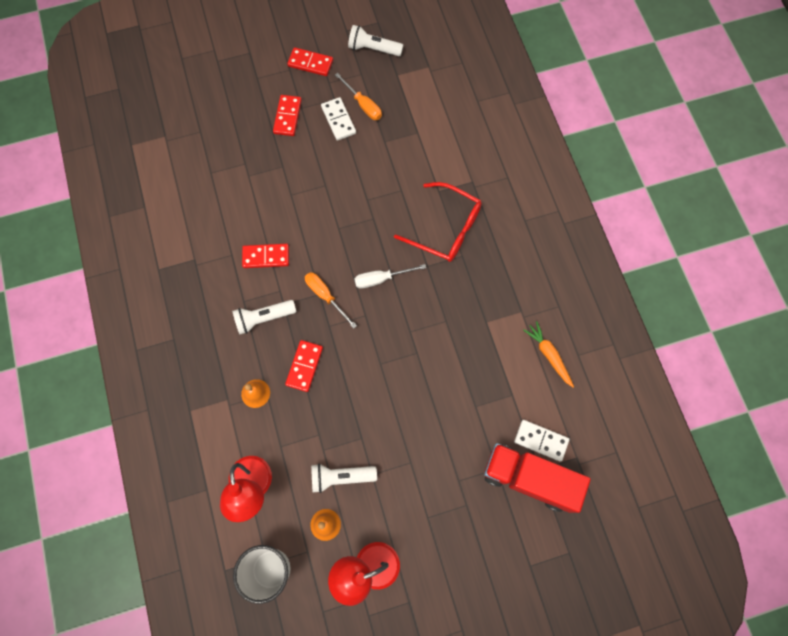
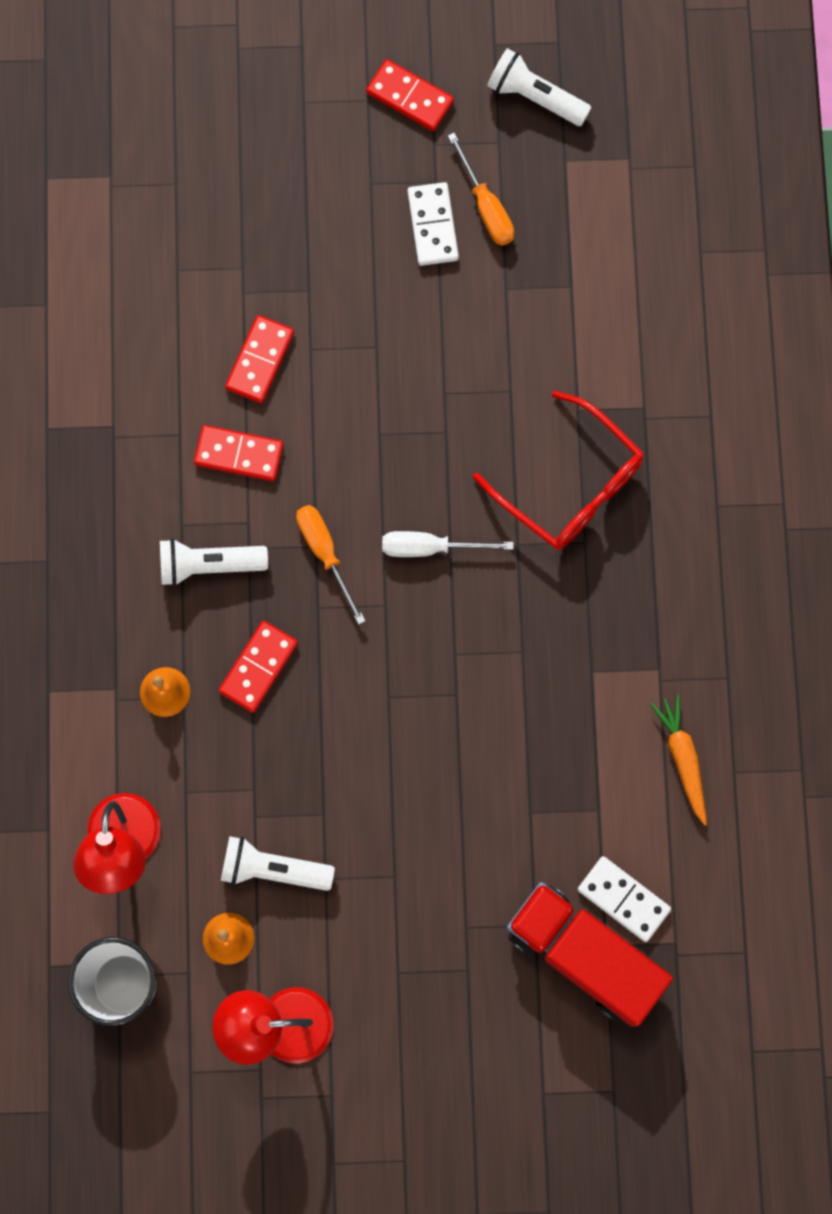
camera: 15 degrees right, 5 degrees up
red domino [273,95,302,136] -> red domino moved to [225,315,294,404]

